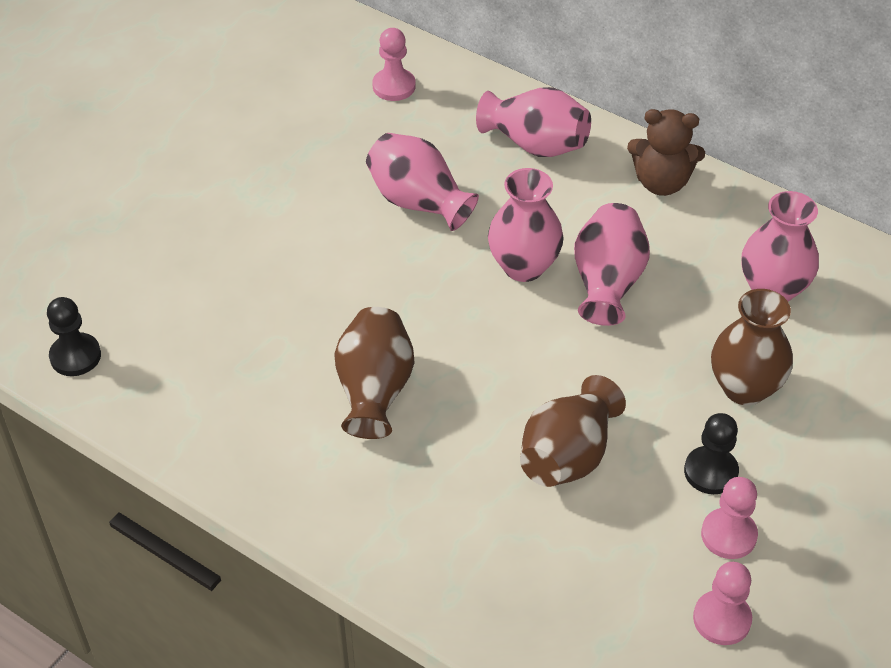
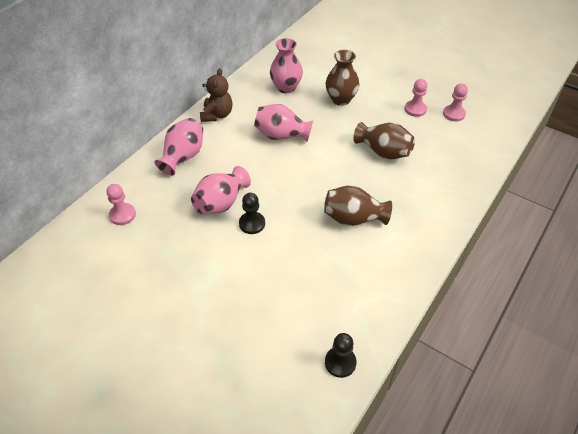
camera: 90 degrees left, 0 degrees up
pink vase [488,168,564,282] -> none
black pawn [684,413,739,494] -> black pawn moved to [239,193,265,234]

